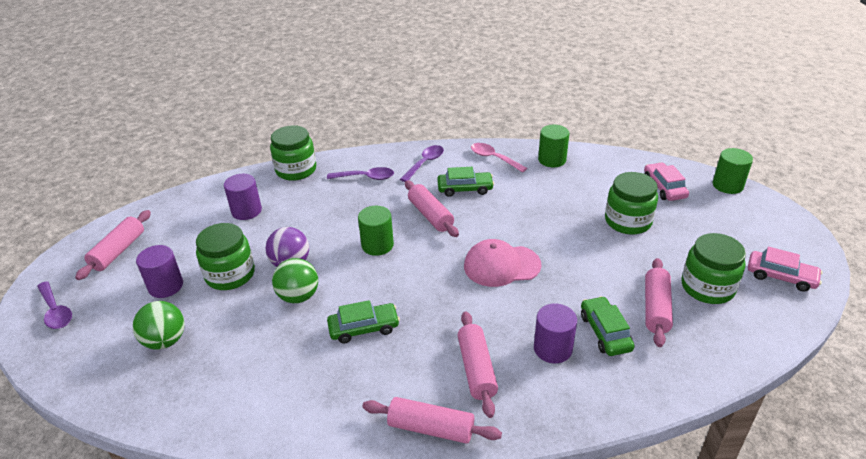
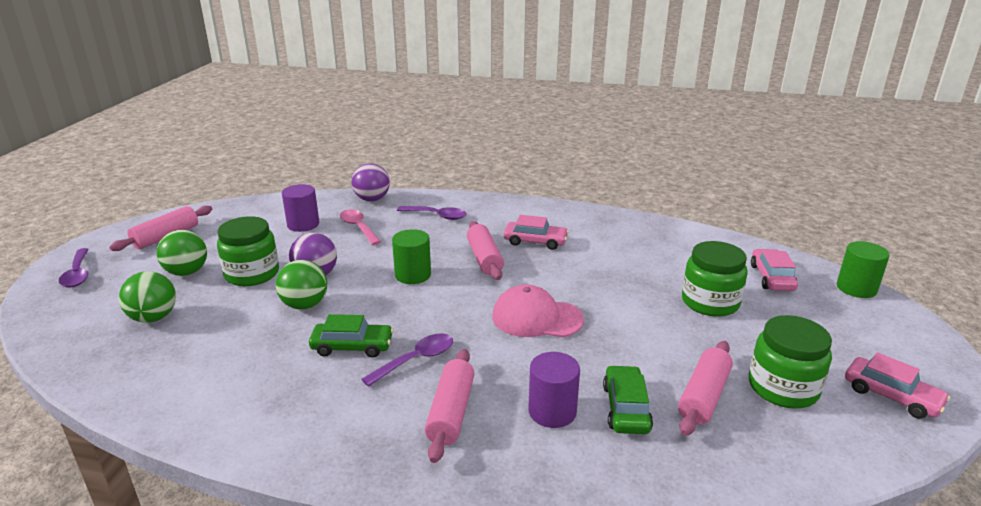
camera: 15 degrees right, 10 degrees down
purple cylinder [136,245,183,298] -> green ball [157,230,207,276]
green jar [270,125,316,181] -> purple ball [351,163,390,201]
pink rolling pin [362,397,502,444] -> none
purple spoon [400,145,444,182] -> purple spoon moved to [362,333,453,387]
green car [437,167,494,197] -> pink car [504,215,569,250]
pink spoon [471,143,527,173] -> pink spoon moved to [340,209,381,245]
green cylinder [538,125,569,167] -> none

